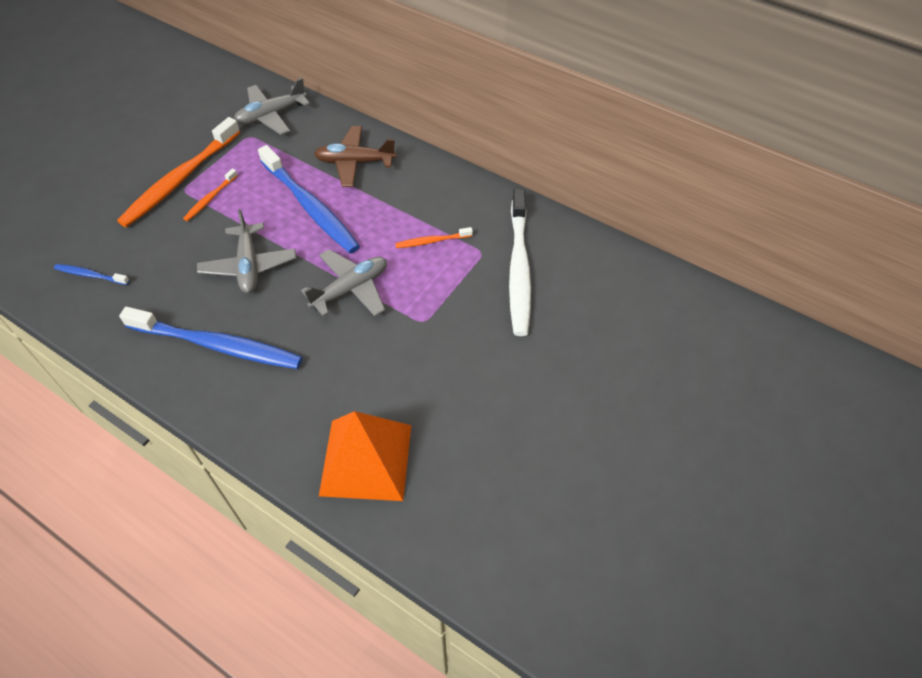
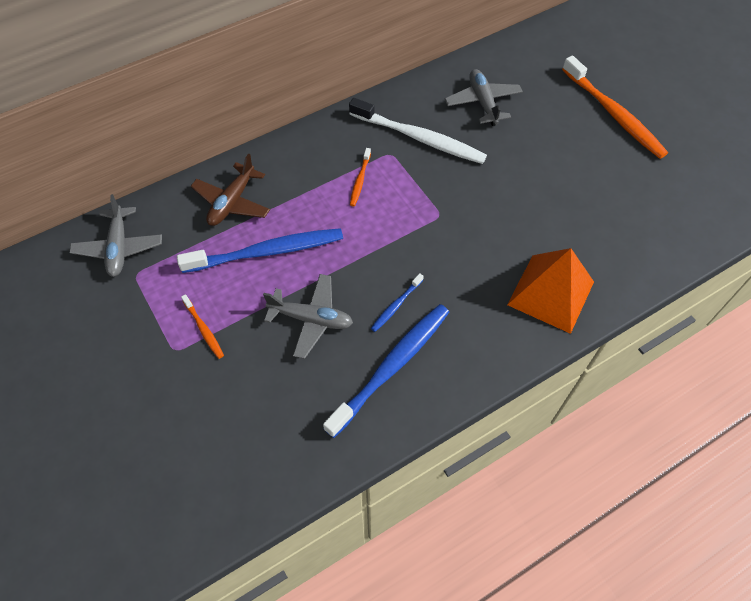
camera: 65 degrees left, 5 degrees up
blue toothbrush [54,264,130,285] -> blue toothbrush moved to [371,273,424,332]
orange toothbrush [117,117,240,227] -> orange toothbrush moved to [562,56,668,159]
grey plane [301,249,387,316] -> grey plane moved to [445,69,523,126]

